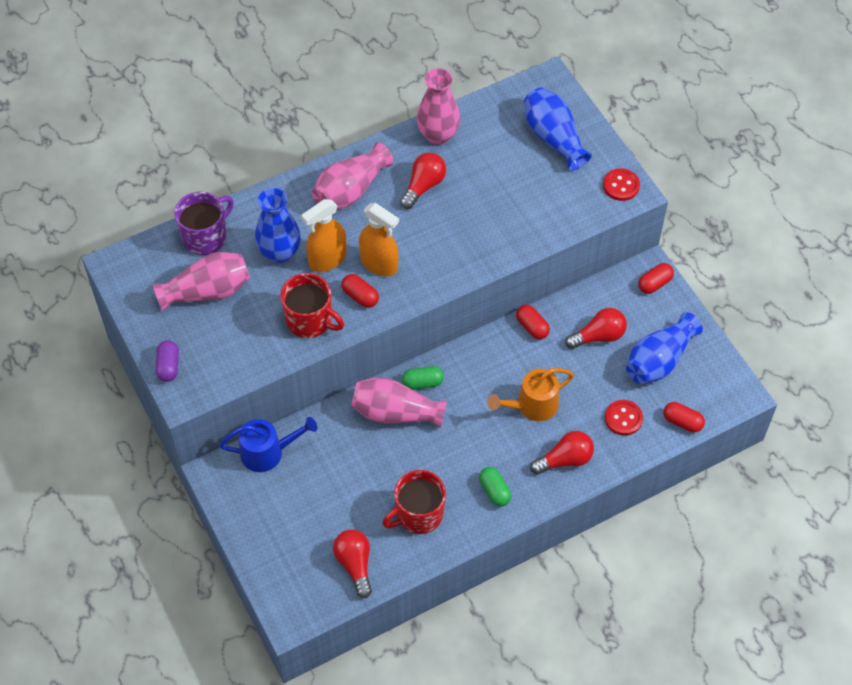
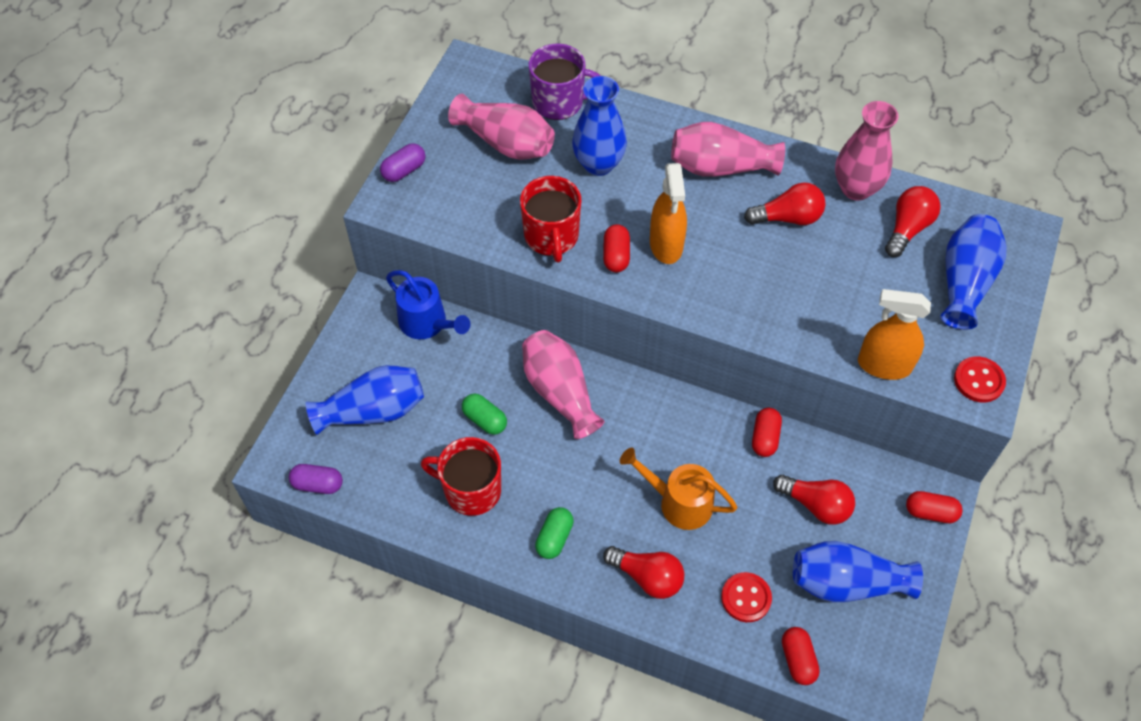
camera: 50 degrees right, 0 degrees up
orange spray bottle [301,199,347,272] -> orange spray bottle moved to [858,289,931,380]
red light bulb [333,529,372,598] -> red light bulb moved to [885,186,941,257]
green capsule [402,366,444,390] -> green capsule moved to [462,393,507,435]
none -> purple capsule [289,464,343,494]
none -> blue vase [306,365,424,435]

